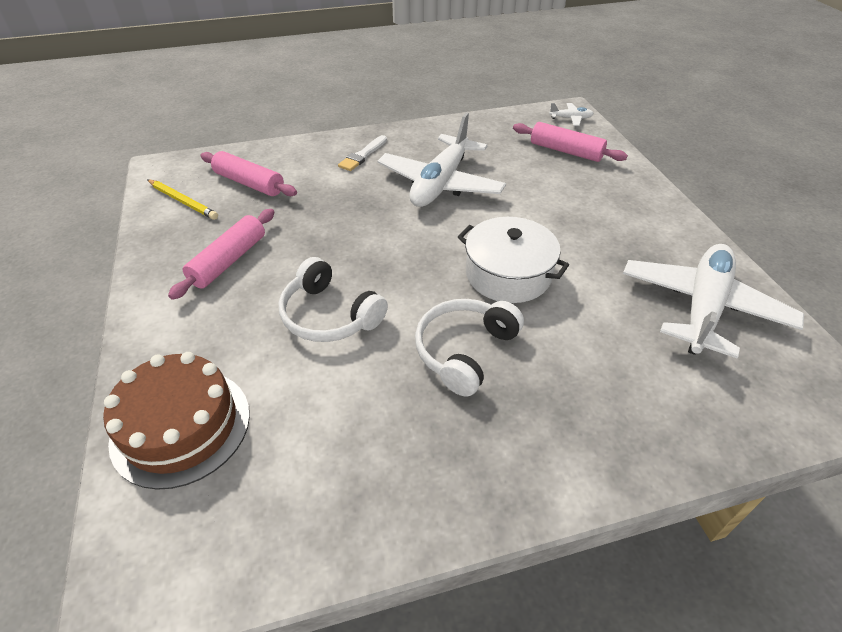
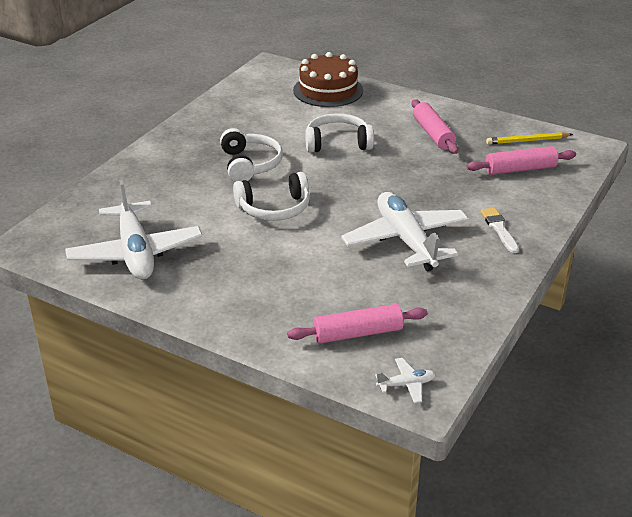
camera: 135 degrees right, 10 degrees down
white pot [458,217,569,303] -> white headphones [233,172,310,221]
white plane [549,103,594,126] -> white plane turned 150 degrees counterclockwise [375,358,436,403]

